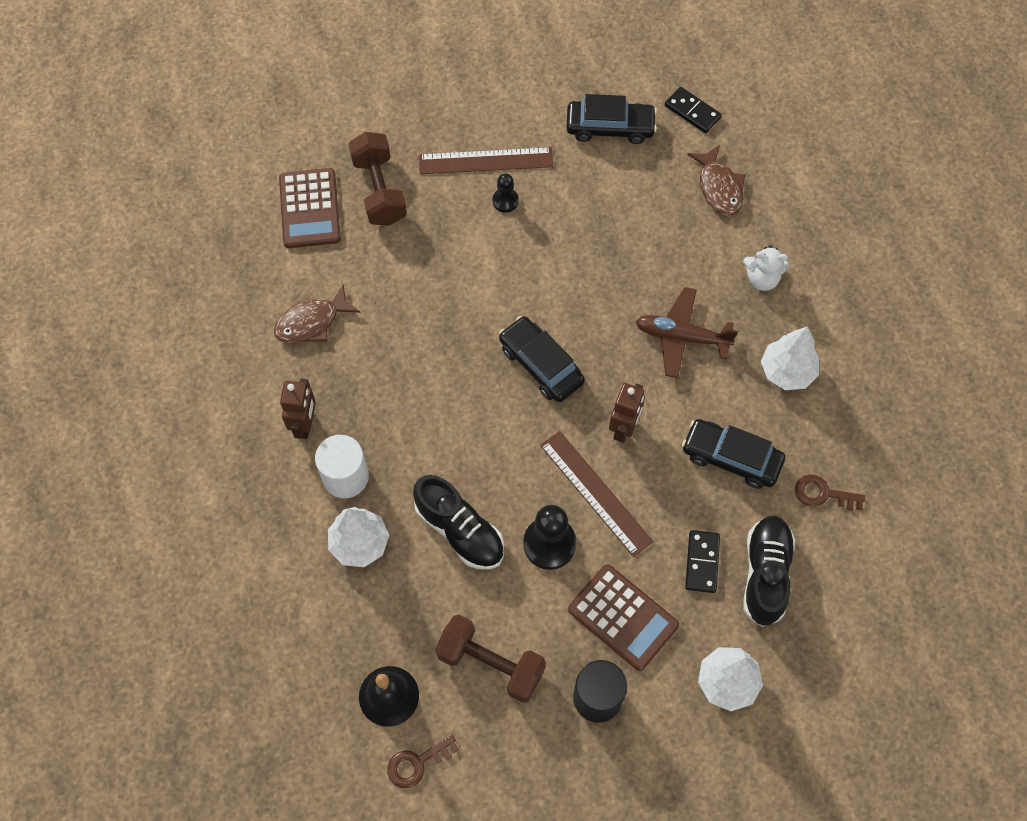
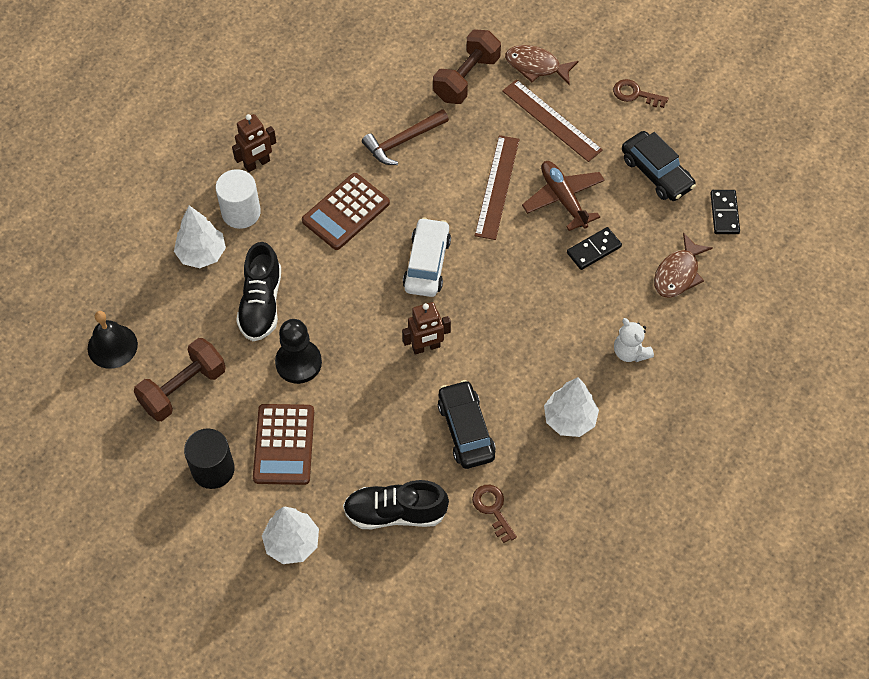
camera: 50 degrees right, 5 degrees down
brown fish [274,285,361,343] -> brown fish moved to [505,45,578,85]
brown calculator [279,168,341,248] -> brown calculator moved to [302,173,390,250]
brown key [387,735,459,788] -> brown key moved to [613,79,668,108]
brown dumbbell [435,614,546,703] -> brown dumbbell turned 60 degrees clockwise [134,338,226,421]
black pawn [492,173,519,213] -> none
black car [499,316,585,402] -> white car [403,217,451,297]
brown ruler [540,431,654,557] -> brown ruler moved to [475,135,519,240]
brown plane [635,287,738,378] -> brown plane moved to [522,161,605,231]
black domino [685,530,720,593] -> black domino moved to [567,227,622,270]
black shoe [743,516,795,627] -> black shoe turned 150 degrees counterclockwise [343,480,449,529]
none -> brown hammer [362,109,449,165]

